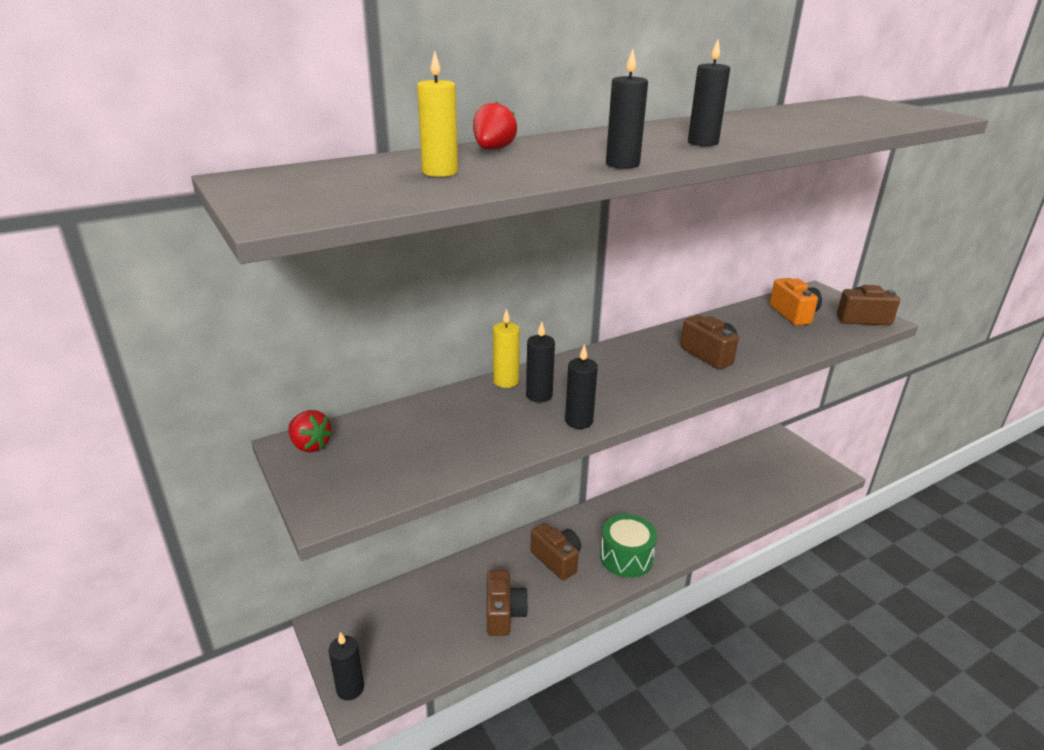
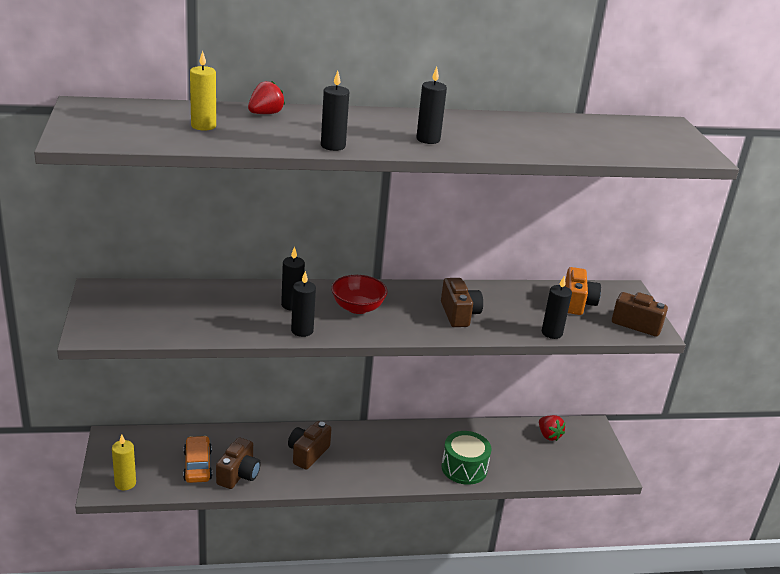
camera: 20 degrees right, 0 degrees up
red strawberry [288,410,333,452] -> red strawberry moved to [539,415,565,441]
black candle [328,632,364,700] -> black candle moved to [542,276,572,339]
yellow candle [493,309,520,388] -> yellow candle moved to [112,434,136,490]
brown camera [530,523,581,580] -> brown camera turned 135 degrees counterclockwise [288,421,331,470]
green drum [600,514,657,578] -> green drum moved to [441,431,491,485]
none -> orange car [183,436,212,483]
none -> red bowl [331,275,388,314]

